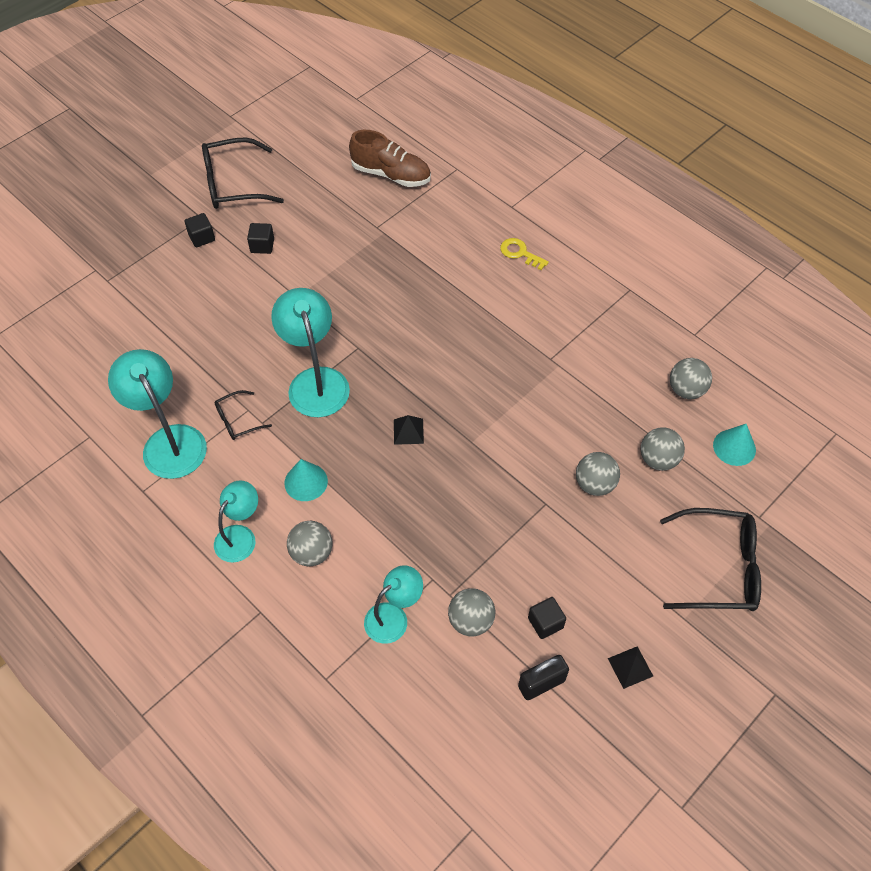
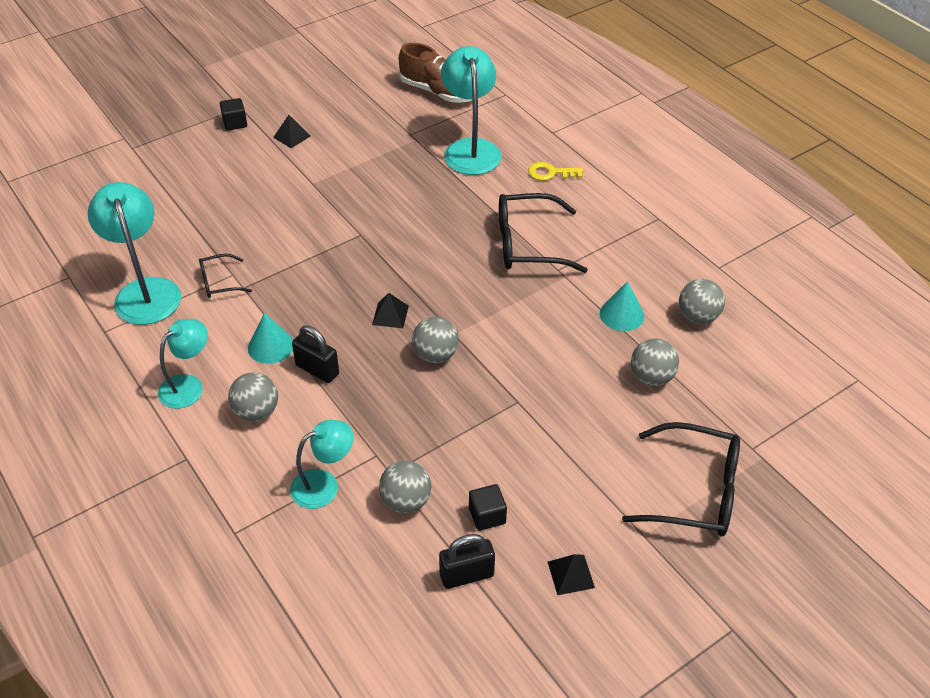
camera: 10 degrees right, 10 degrees down
black glasses [202,138,284,209] -> black glasses moved to [499,193,588,273]
black cube [247,223,274,254] -> black pyramid [273,115,311,148]
turquoise lamp [271,288,350,417] -> turquoise lamp moved to [441,46,502,175]
yellow key [500,238,549,270] -> yellow key turned 45 degrees counterclockwise [528,162,583,181]
grey ball [576,452,620,496] -> grey ball moved to [412,317,459,363]
turquoise cone [713,424,756,466] -> turquoise cone moved to [600,281,644,331]
none -> black padlock [292,326,339,383]

